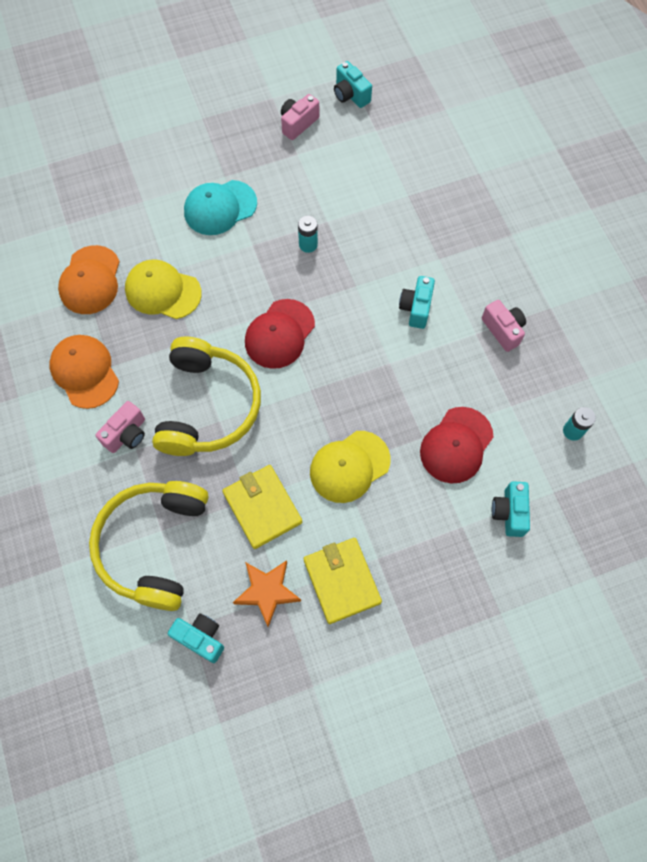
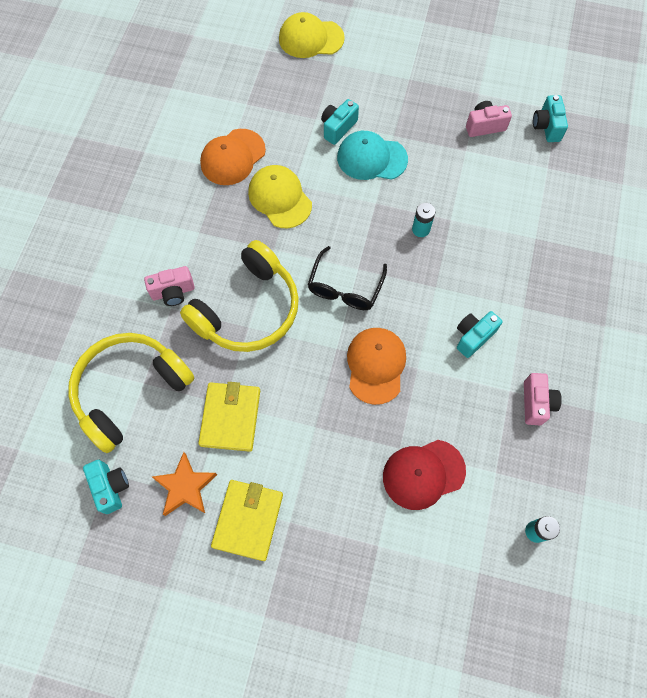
camera: 35 degrees right, 0 degrees up
orange cap [49,335,119,409] -> orange cap moved to [347,328,406,405]
red cap [245,299,315,369] -> black glasses [308,246,387,310]
yellow cap [310,431,391,503] -> yellow cap moved to [279,12,345,58]
turquoise camera [492,481,530,537] -> turquoise camera moved to [321,99,359,145]

